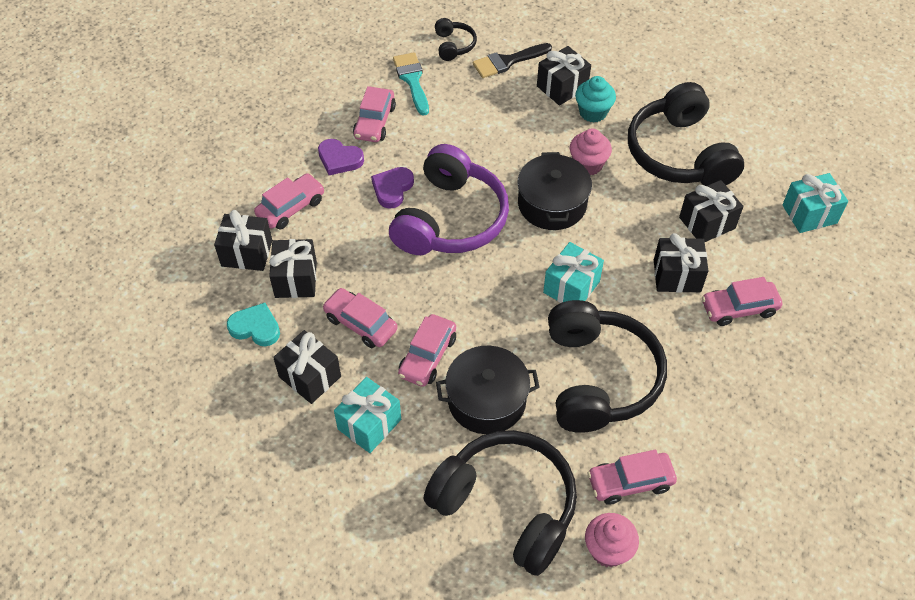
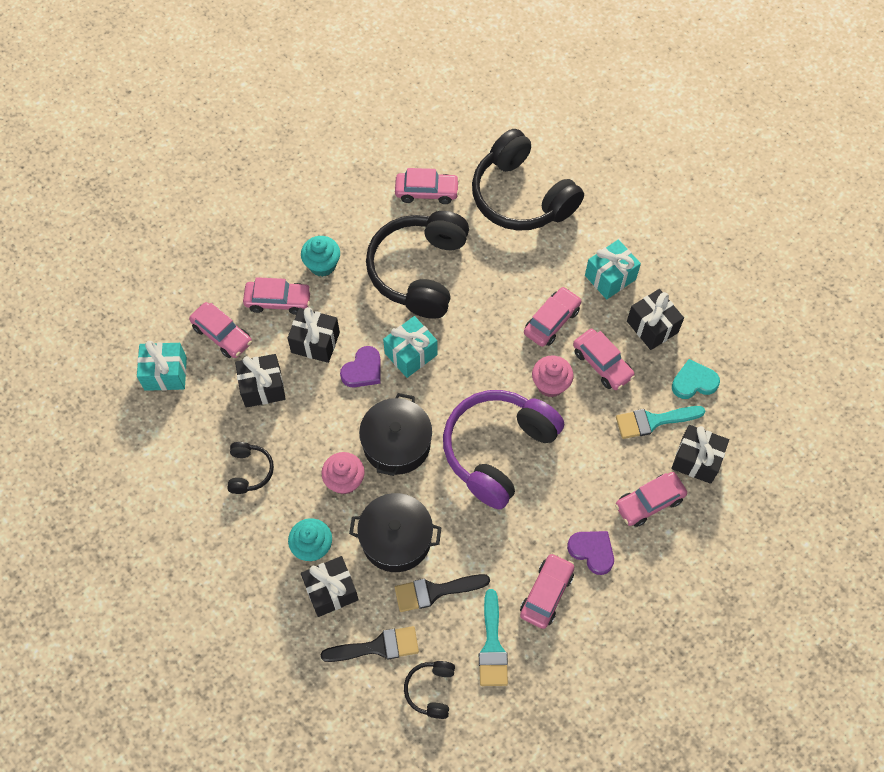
camera: 165 degrees left, 10 degrees up
turquoise heart [227,303,280,346] -> turquoise heart turned 135 degrees clockwise [672,359,720,399]
black gift [269,239,317,298] -> turquoise brush [616,406,705,439]
purple heart [371,167,414,209] -> purple heart moved to [340,346,380,387]
black pot [436,346,540,434] -> black pot moved to [349,493,442,572]
pink cupcake [585,513,639,567] -> pink cupcake moved to [532,355,574,397]
black headphones [628,82,744,186] -> black headphones [227,442,274,494], size x0.45
none -> pink car [189,302,252,358]
none -> turquoise cupcake [301,236,340,277]
none -> black brush [395,574,490,612]

